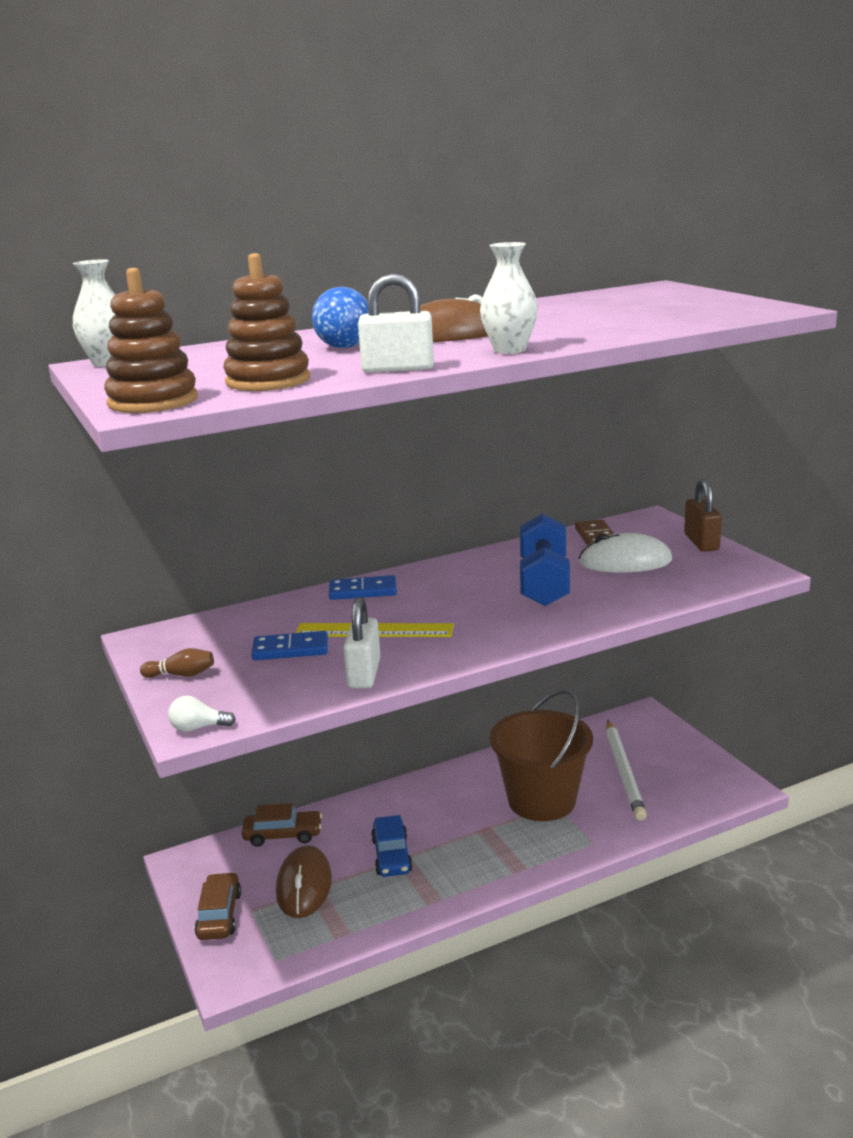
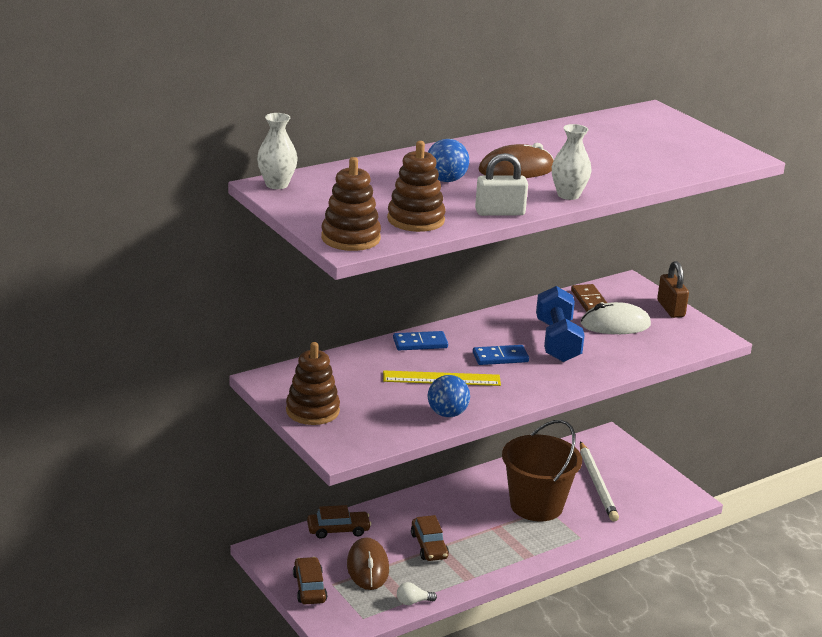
camera: 10 degrees left, 5 degrees up
brown bowling pin [140,648,214,678] -> brown stacking toy [286,342,340,425]
white light bulb [168,696,236,732] -> white light bulb moved to [397,582,437,605]
blue domino [251,631,328,660] -> blue domino moved to [473,345,529,365]
white padlock [343,597,381,688] -> blue ball [428,375,470,417]
blue car [371,815,413,877] -> brown car [411,515,449,561]

